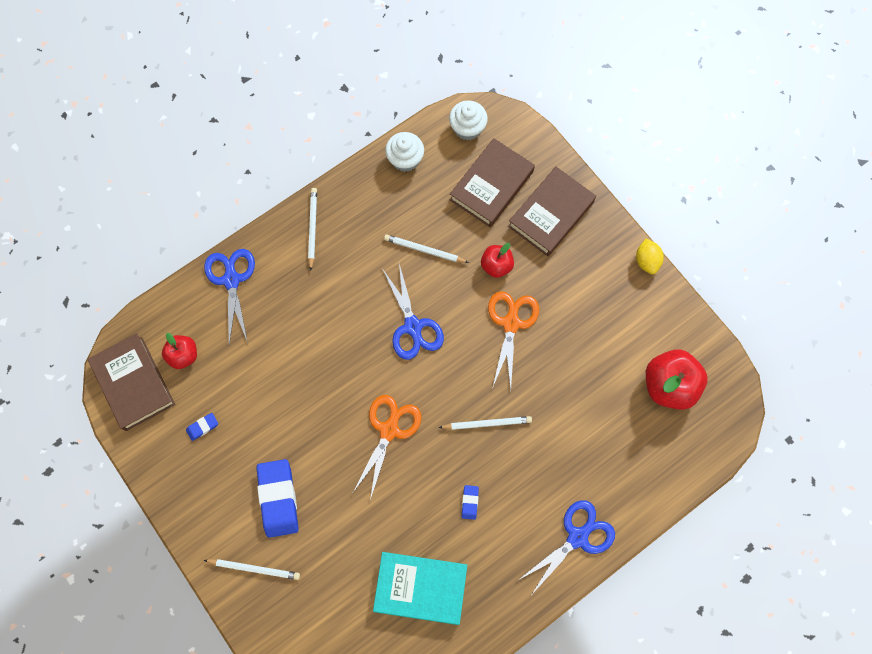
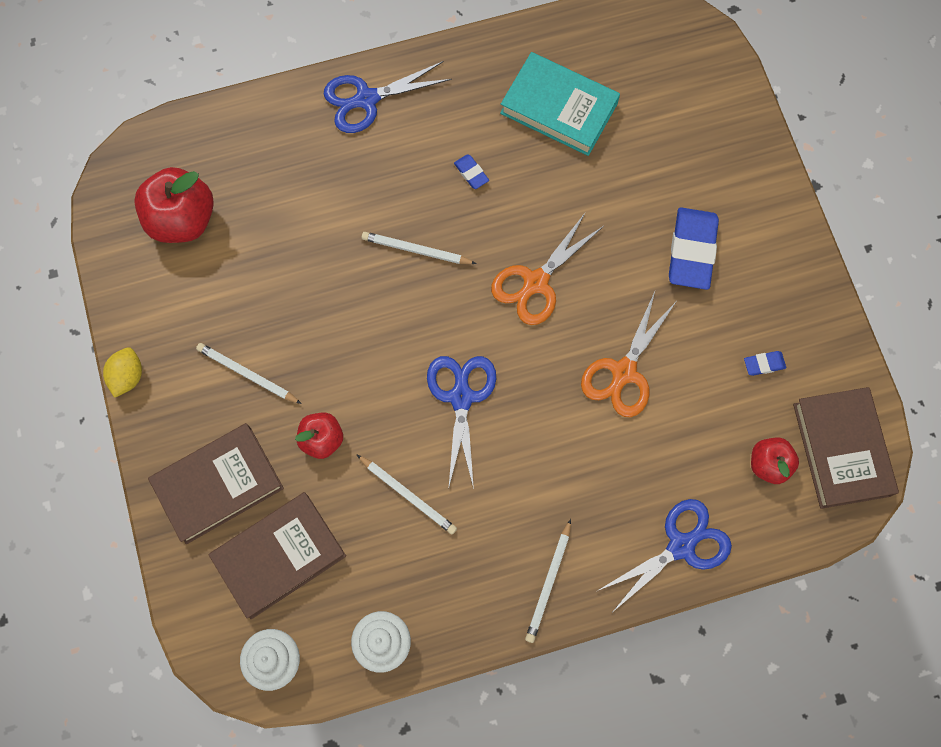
camera: 160 degrees left, 0 degrees up
blue scissors [204,249,255,345] -> blue scissors turned 135 degrees counterclockwise [597,499,732,612]
white pencil [204,559,300,580] -> white pencil moved to [196,343,302,404]
blue eraser [462,485,479,520] -> blue eraser turned 60 degrees counterclockwise [454,154,489,189]
orange scissors [488,291,539,389] -> orange scissors moved to [581,292,676,417]

